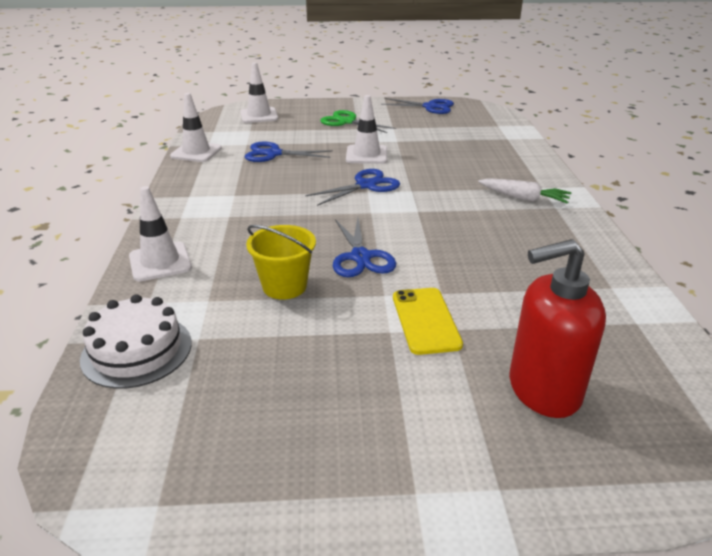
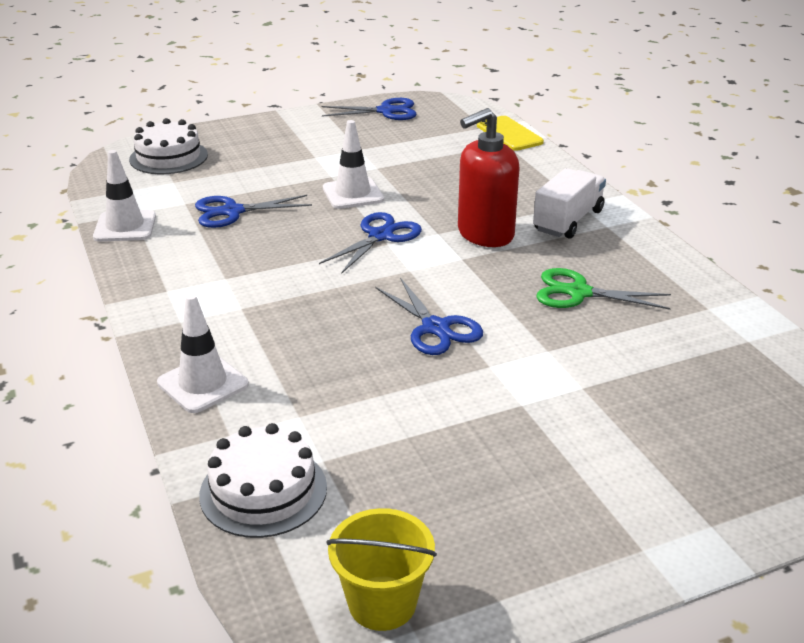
camera: 20 degrees left, 0 degrees up
white traffic cone [241,62,278,123] -> white cake [129,118,208,174]
yellow bucket [246,225,316,299] -> yellow bucket moved to [327,508,437,631]
green scissors [320,110,396,133] -> green scissors moved to [536,268,671,310]
yellow phone [393,288,463,355] -> yellow phone moved to [477,116,544,151]
white carrot [478,178,571,204] -> white truck [533,168,606,239]
red soap dispenser [509,239,606,418] -> red soap dispenser moved to [458,108,519,247]

